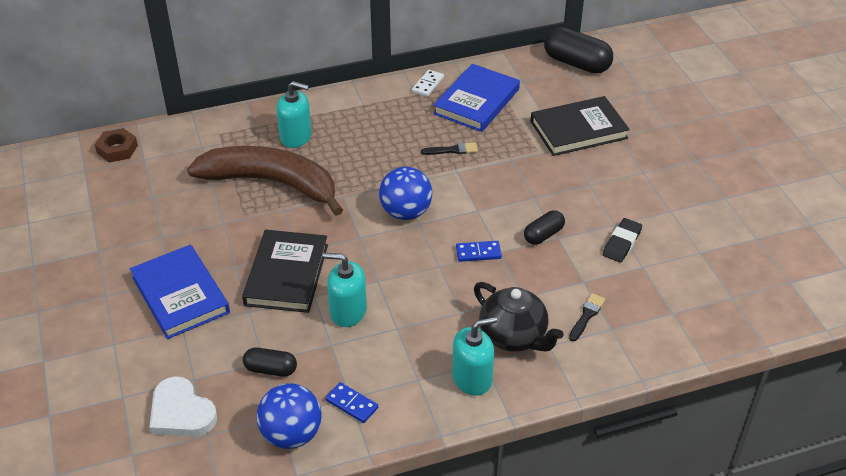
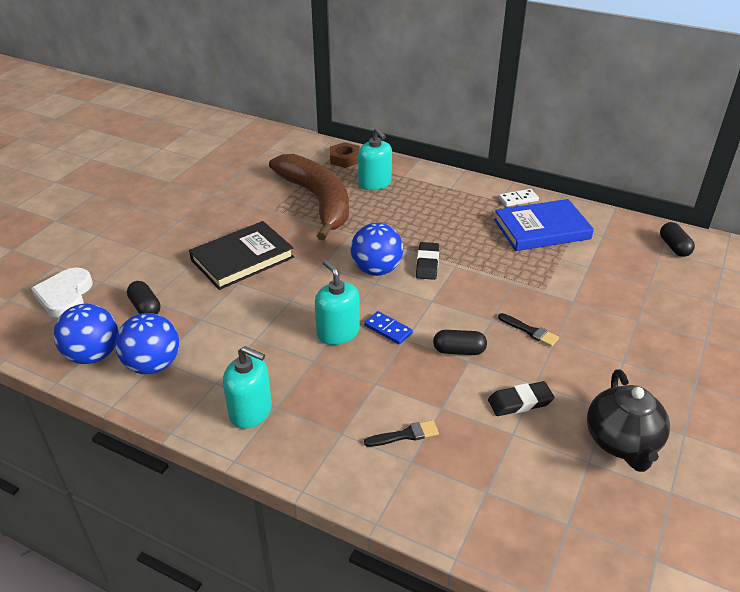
camera: 45 degrees right, 5 degrees down
brown nut [95,128,138,163] -> brown nut moved to [330,142,360,168]
blue book [130,245,230,339] -> none
turquoise soap dispenser [323,253,367,327] -> turquoise soap dispenser moved to [315,260,360,345]
blue domino [325,382,378,423] -> blue ball [115,313,179,374]
black brush [421,142,478,155] -> black brush moved to [498,313,559,347]
black teapot [474,282,564,352] -> black teapot moved to [587,370,670,472]
black book [530,96,630,156] -> none
black capsule [544,27,613,74] -> black capsule [660,222,695,257], size x0.56
none -> black eraser [416,242,439,280]

